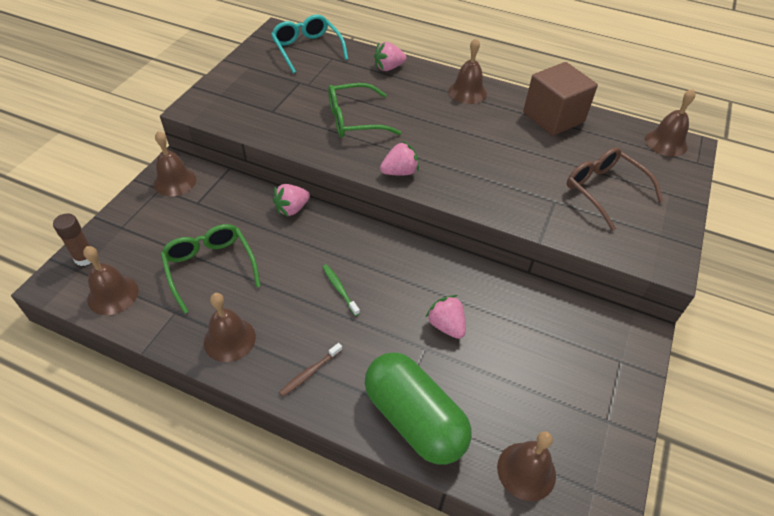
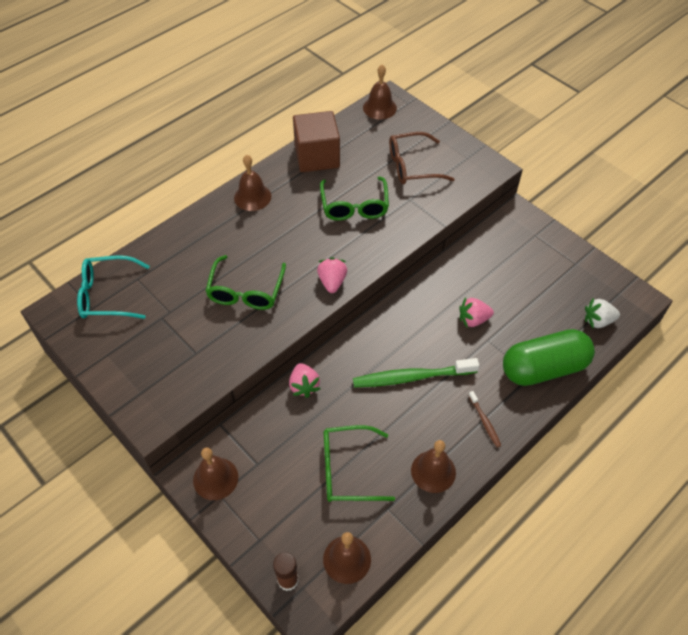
camera: 65 degrees left, 5 degrees up
green toothbrush [322,264,360,316] -> green toothbrush [353,358,479,387], size x2.08
pink strawberry [374,42,406,71] -> none
brown bell [497,431,556,501] -> white strawberry [585,298,620,328]
none -> green glasses [320,176,389,221]

